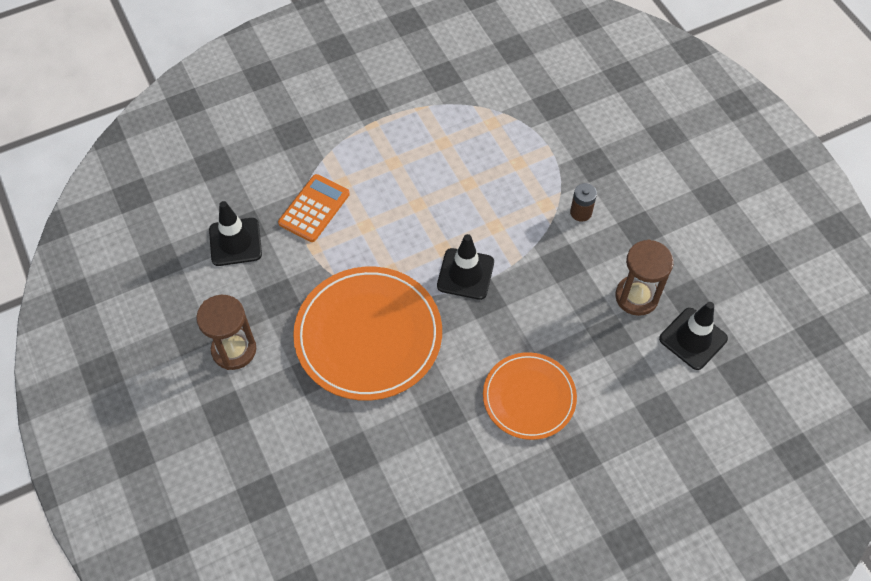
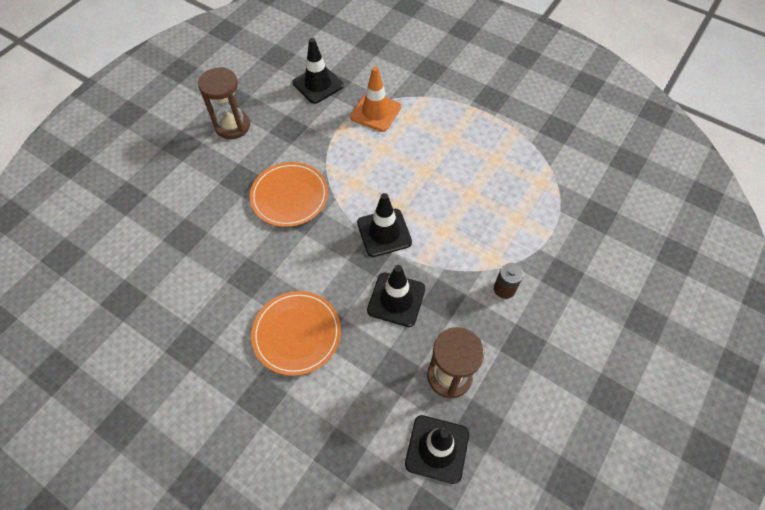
camera: 60 degrees right, 0 degrees up
orange calculator [278,174,350,242] -> orange traffic cone [350,67,401,132]
orange plate [293,267,442,401] -> orange plate [250,162,328,227], size x0.61
none -> black traffic cone [367,265,425,327]

